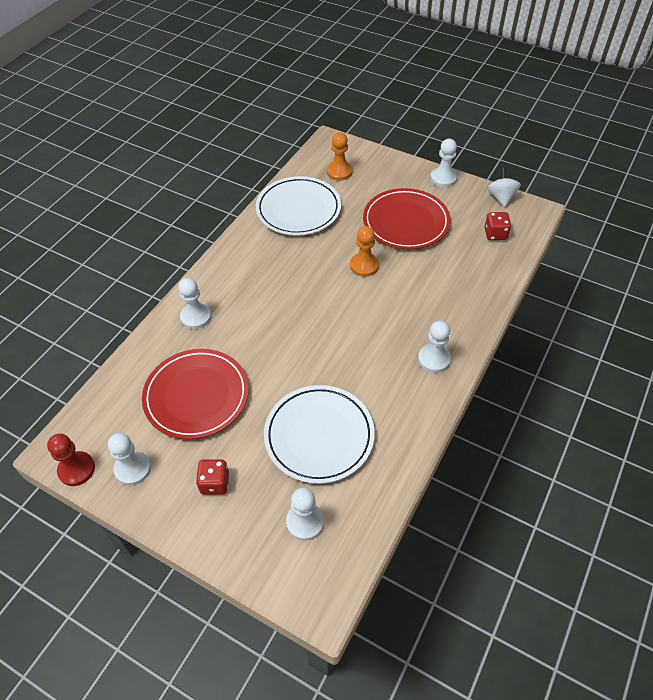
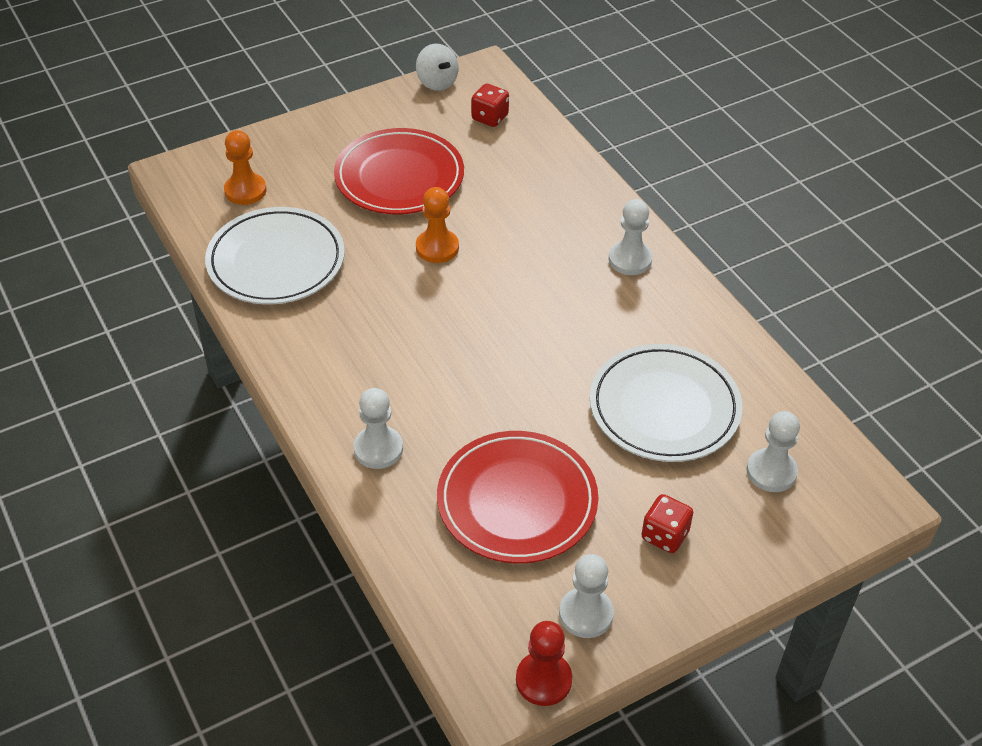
camera: 60 degrees left, 5 degrees down
white pawn [431,139,457,187] -> none
white spinning top [487,167,521,207] -> white spinning top turned 150 degrees counterclockwise [416,44,458,91]

